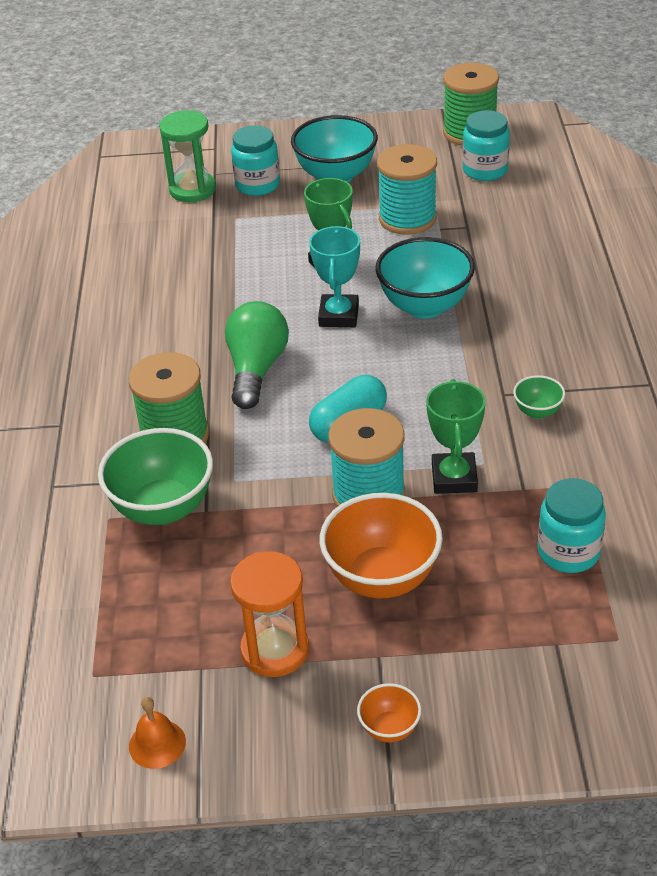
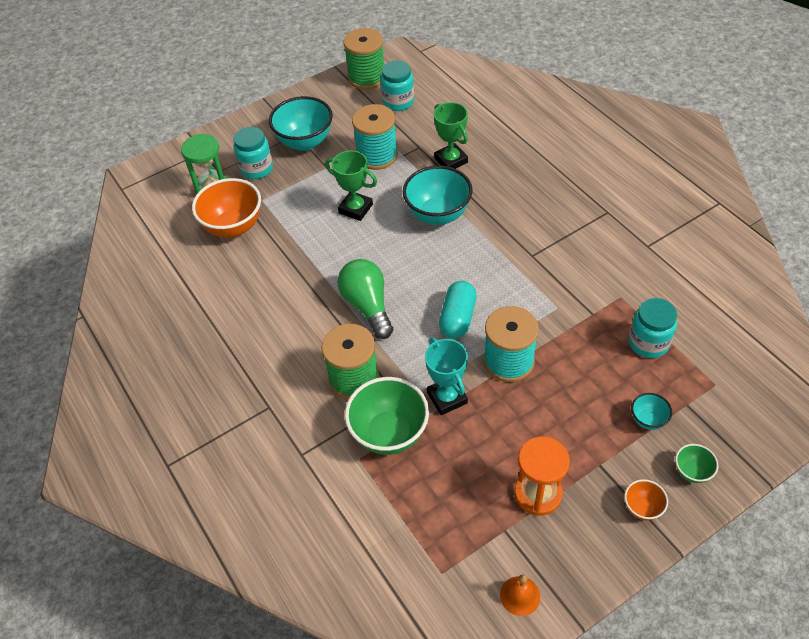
camera: 30 degrees left, 10 degrees up
turquoise trophy [309,226,360,327] -> turquoise trophy moved to [425,337,468,415]
orange bowl [320,493,443,598] -> orange bowl moved to [192,178,261,238]
green trophy [426,379,486,494] -> green trophy moved to [434,102,468,169]
green bowl [513,375,565,419] -> green bowl moved to [675,444,718,483]
none -> turquoise bowl [631,393,672,430]

